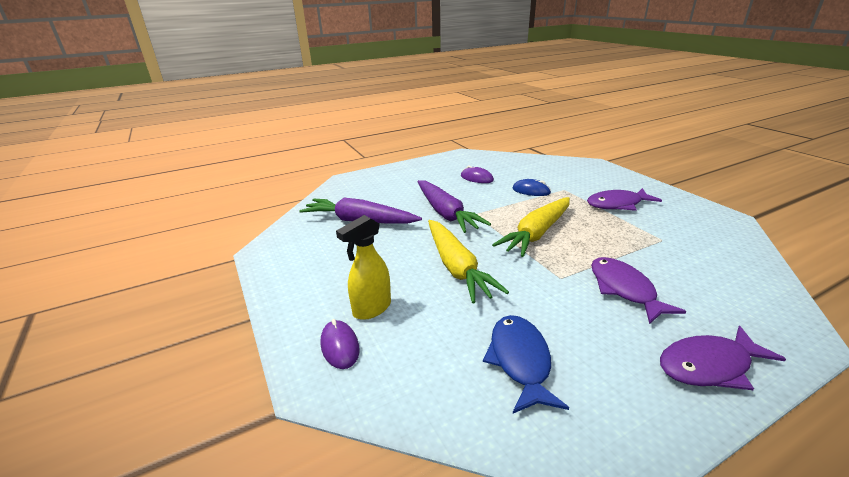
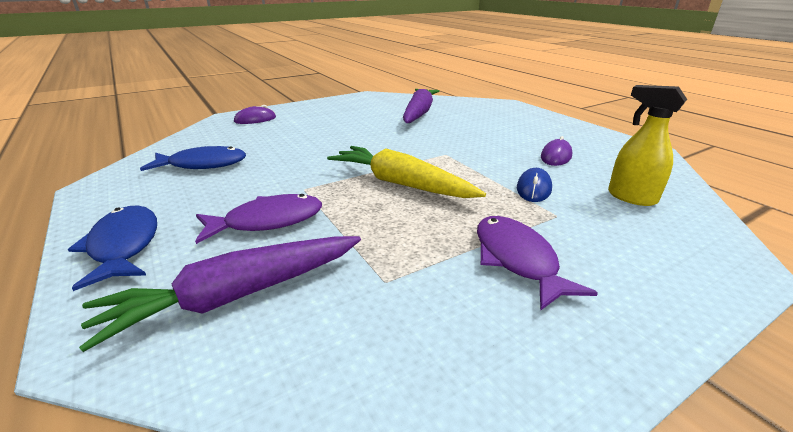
camera: 85 degrees right, 0 degrees up
yellow spray bottle [336,215,391,320] -> yellow spray bottle moved to [608,85,687,206]
purple carrot [417,180,491,233] -> purple carrot moved to [79,236,361,352]
yellow carrot [428,220,509,303] -> none
purple fish [660,326,786,390] -> blue fish [68,205,157,291]

